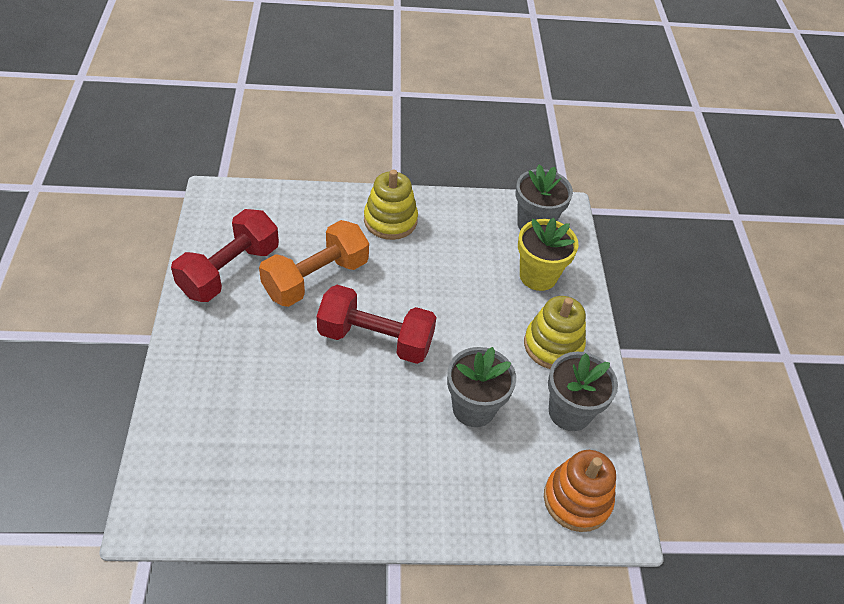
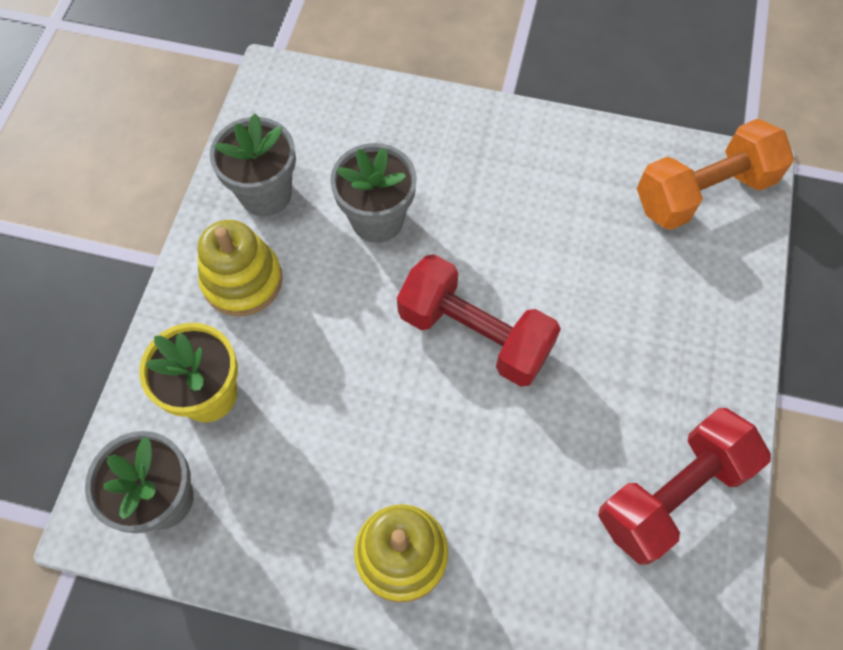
camera: 160 degrees left, 15 degrees up
orange dumbbell [259,220,369,307] -> orange dumbbell moved to [637,119,794,230]
orange stacking toy [544,450,616,532] -> none

